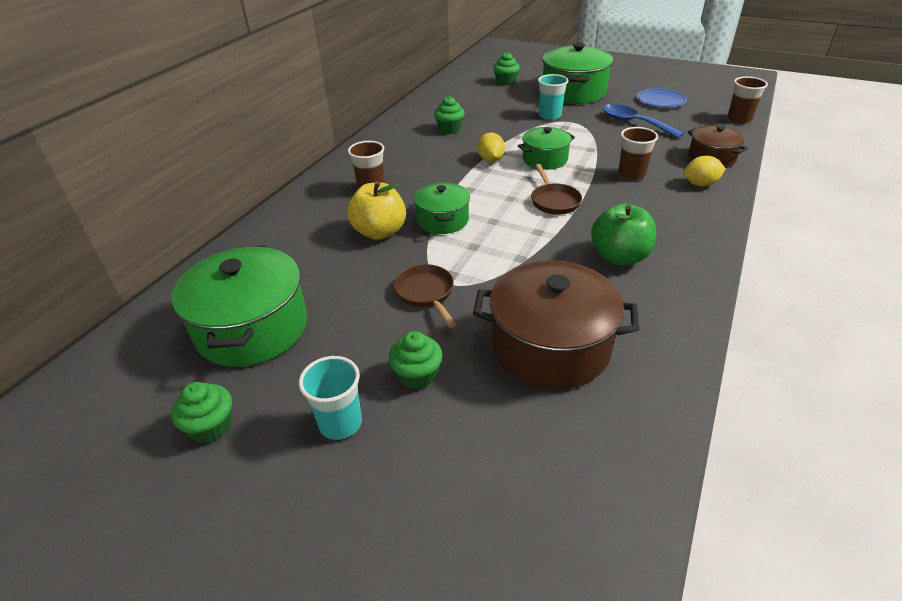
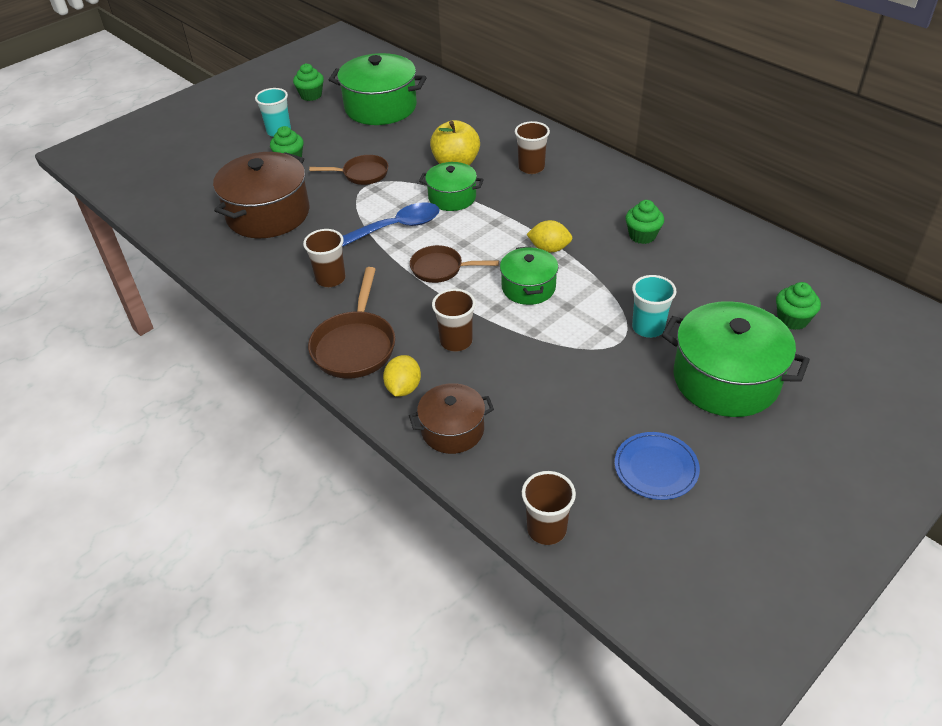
camera: 110 degrees right, 5 degrees up
green apple [591,204,656,265] -> brown cup [303,229,346,287]
blue spoon [603,104,684,138] -> blue spoon moved to [342,202,440,247]
none -> brown pan [308,267,395,378]

